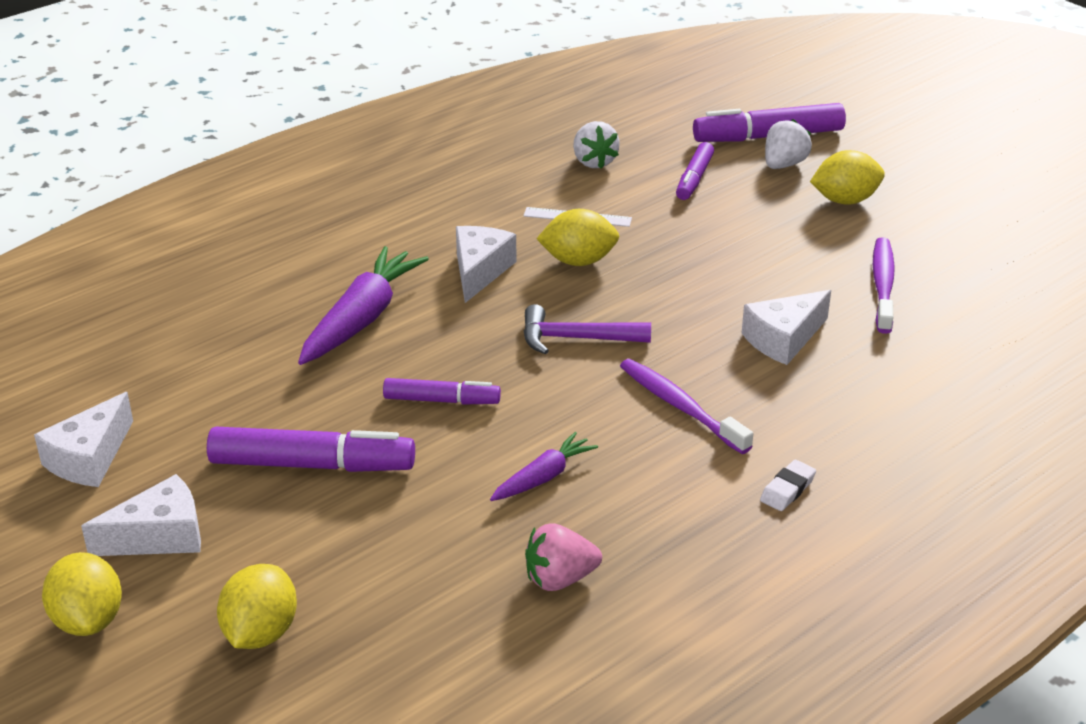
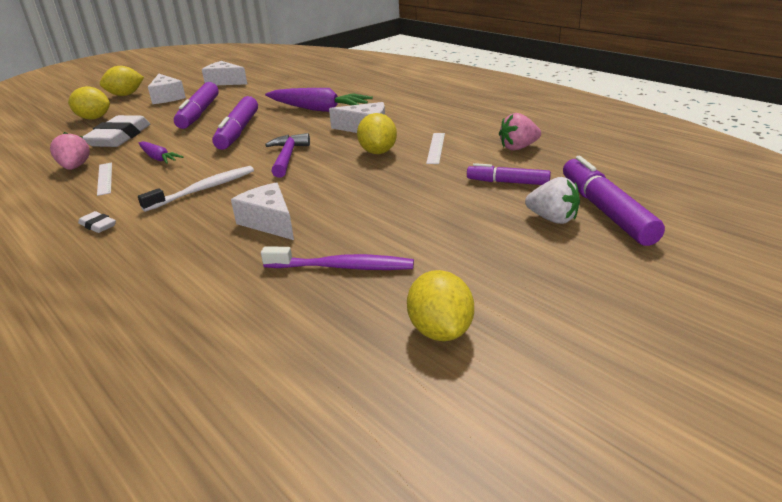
camera: 90 degrees right, 5 degrees down
purple marker [383,378,501,405] -> purple marker [212,96,258,150], size x1.67
white strawberry [573,121,620,168] -> pink strawberry [499,113,541,151]
purple toothbrush [620,359,753,454] -> white toothbrush [138,166,254,212]
yellow lemon [810,150,885,205] -> yellow lemon moved to [407,270,474,341]
none -> white eraser [83,115,150,147]
none -> white ruler [97,162,112,196]

